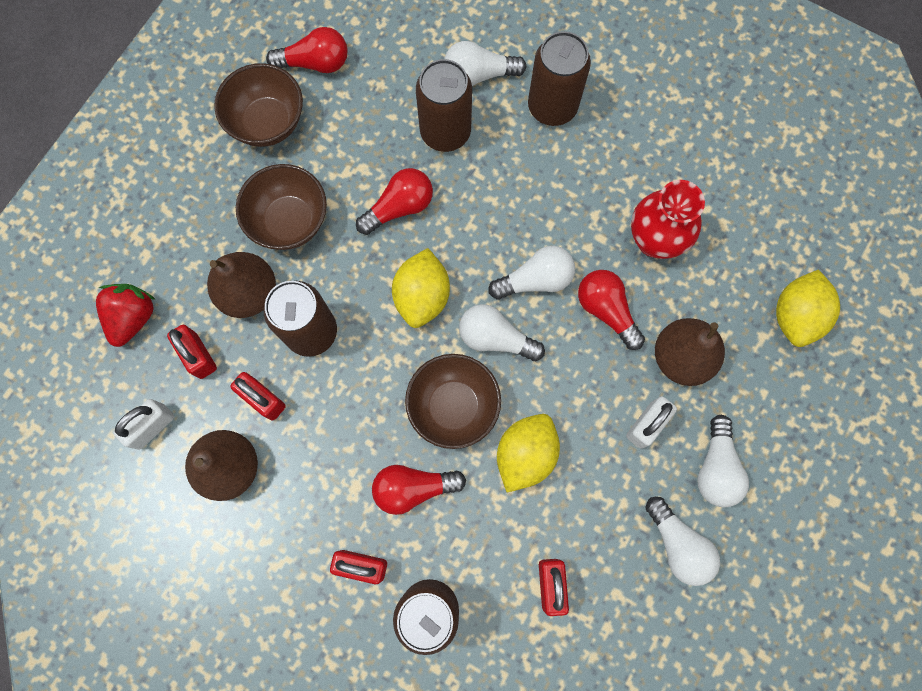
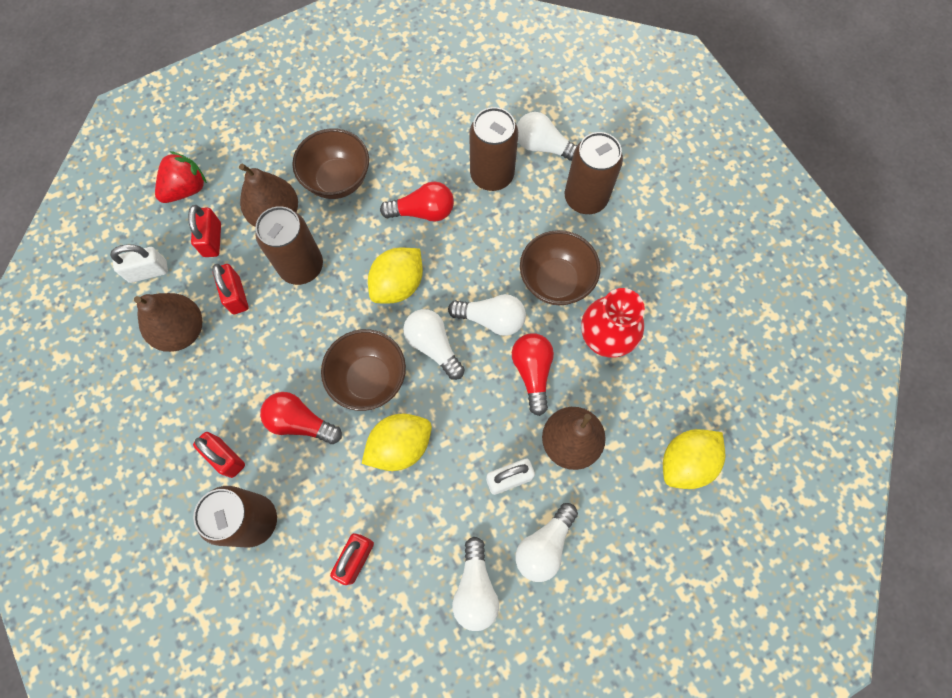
camera: 30 degrees right, 5 degrees down
brown bowl [214,63,303,147] -> brown bowl moved to [520,230,600,305]
red light bulb [266,27,348,73] -> none

